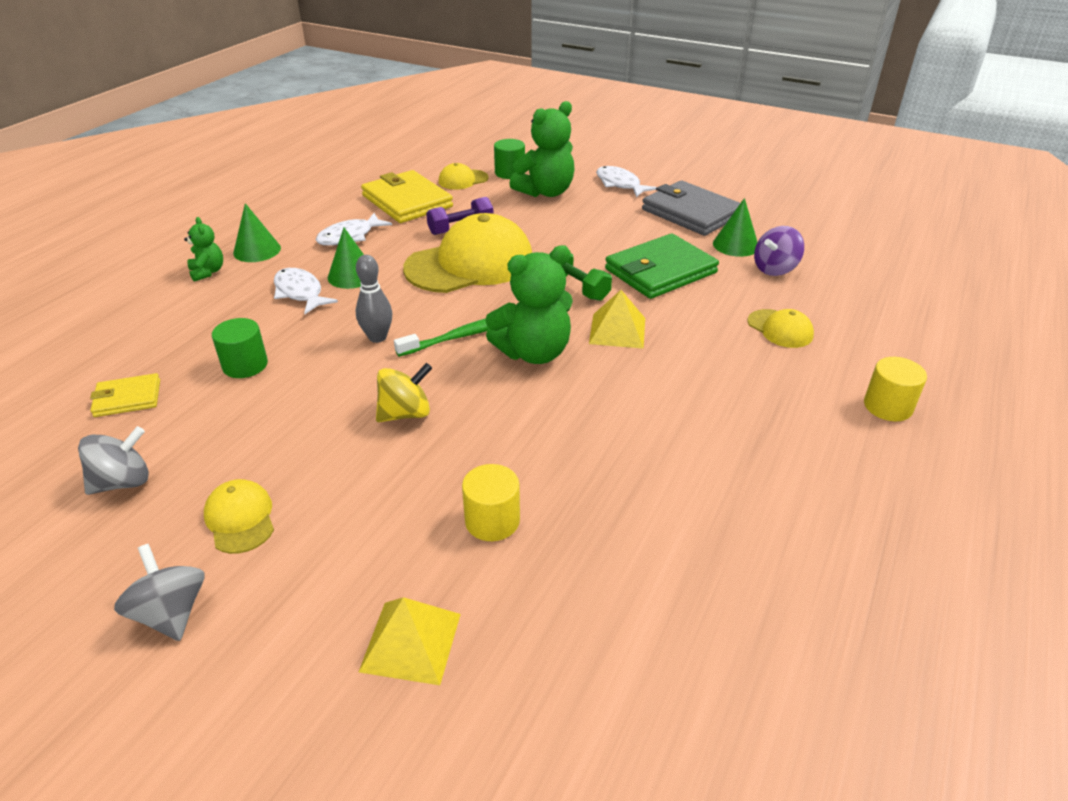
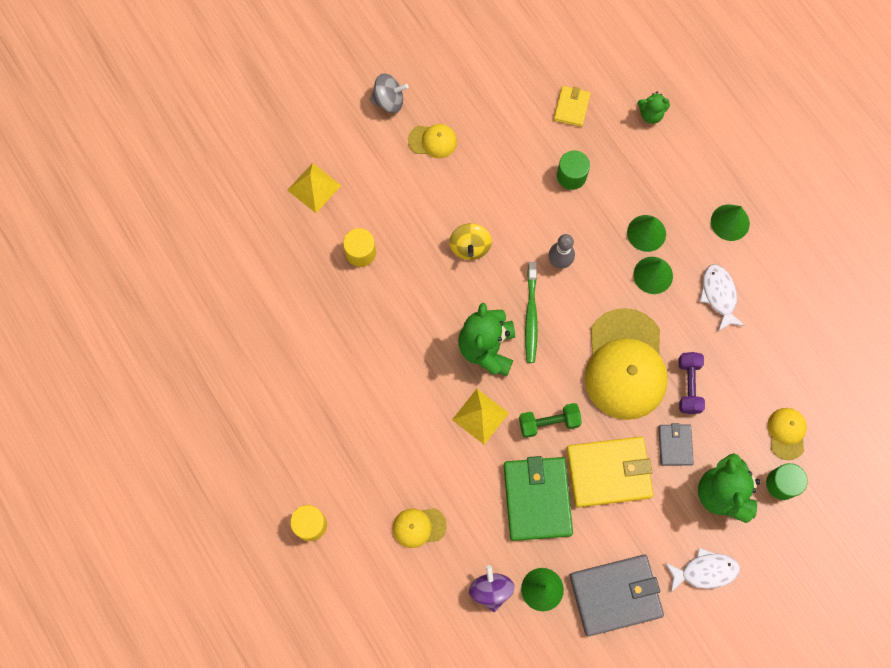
camera: 120 degrees right, 35 degrees up
grey spinning top [78,426,149,495] -> none
green teddy bear [184,217,223,282] -> green teddy bear moved to [637,92,670,124]
white fish [274,268,338,314] -> green cone [627,215,666,252]
yellow wallet [361,170,453,223] -> yellow wallet moved to [566,437,653,507]
none -> grey wallet [658,423,694,466]

